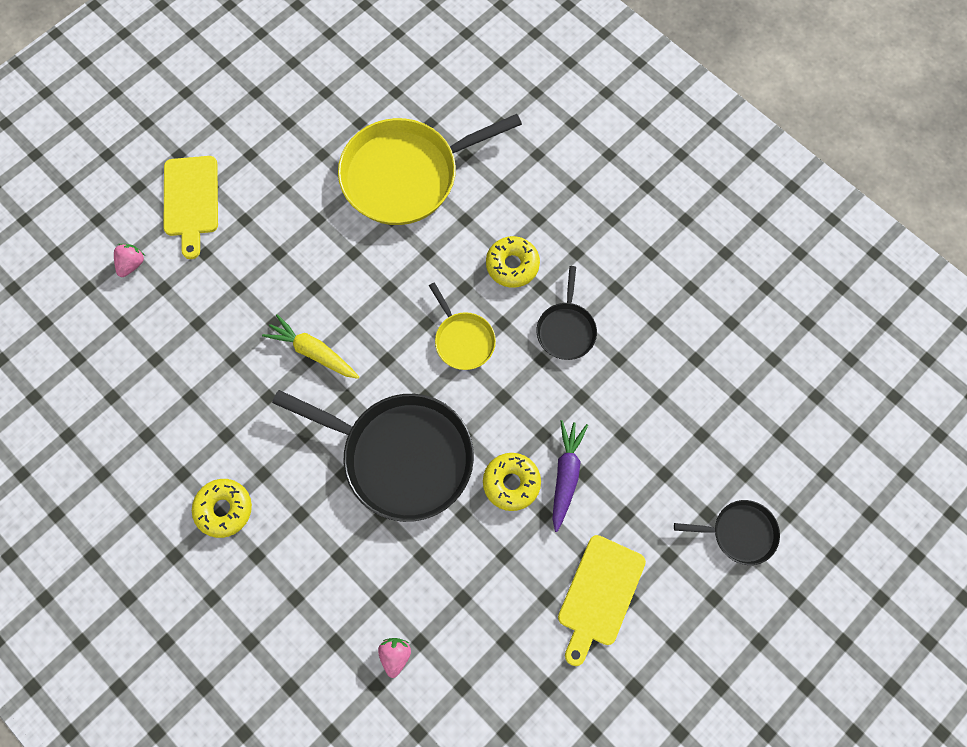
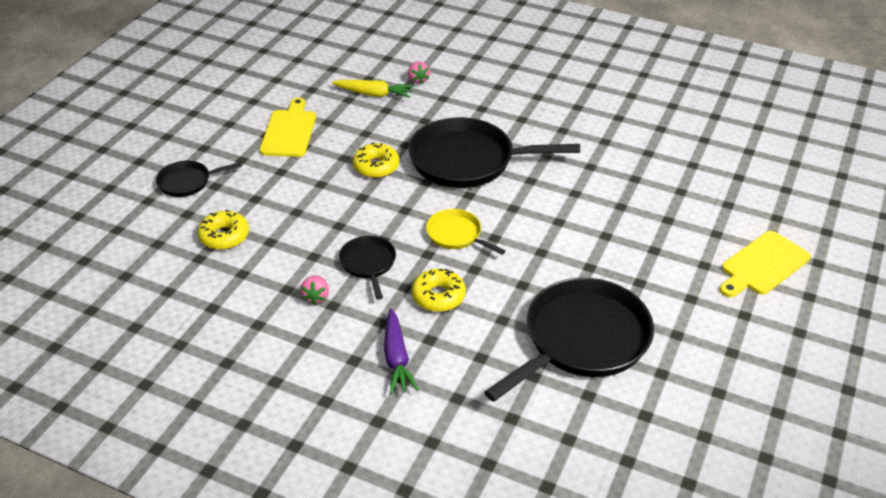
camera: 160 degrees right, 30 degrees down
pink strawberry [114,244,144,277] -> pink strawberry moved to [300,275,329,305]
yellow cutting board [164,156,218,259] -> yellow cutting board turned 105 degrees counterclockwise [720,231,811,297]
yellow donut [192,479,252,538] -> yellow donut moved to [197,210,249,250]
yellow carrot [262,314,359,379] -> yellow carrot moved to [332,80,414,98]
yellow pan [338,114,522,225] -> black pan [484,278,654,402]
purple carrot [552,420,588,532] -> purple carrot moved to [384,308,419,394]

